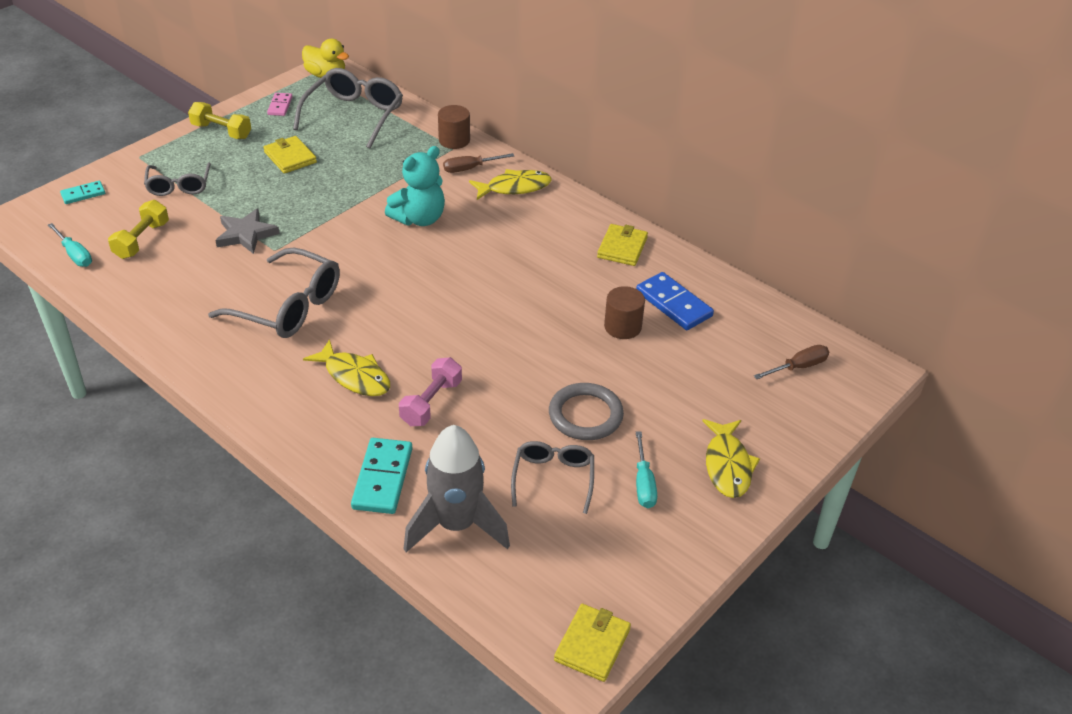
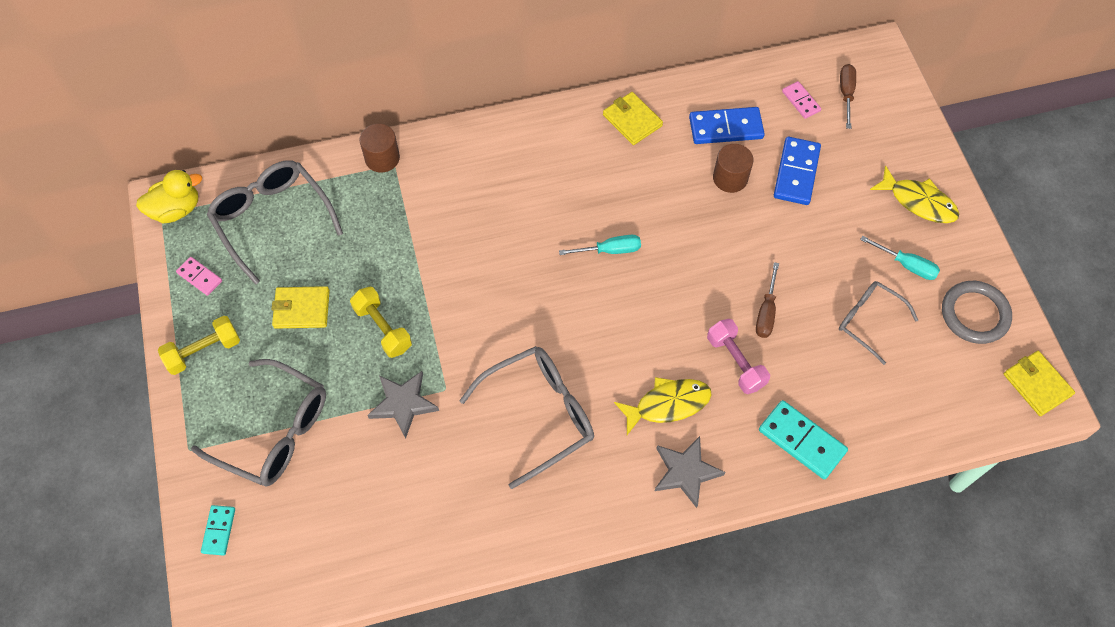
camera: 55 degrees left, 20 degrees up
turquoise screwdriver [48,223,92,267] -> turquoise screwdriver moved to [559,235,641,255]
yellow dumbbell [108,200,169,259] -> yellow dumbbell moved to [350,287,412,358]
grey glasses [144,162,211,196] -> grey glasses [191,359,326,487], size x1.61
turquoise teddy bear [385,146,445,226] -> none
grey rocket [404,425,510,552] -> none
brown screwdriver [443,153,514,173] -> brown screwdriver moved to [756,262,779,338]
yellow fish [469,169,552,200] -> none
grey ring [549,383,624,440] -> grey ring moved to [942,281,1012,344]
none -> grey star [655,436,725,508]
none -> blue domino [774,137,821,205]
none -> pink domino [782,81,821,119]

